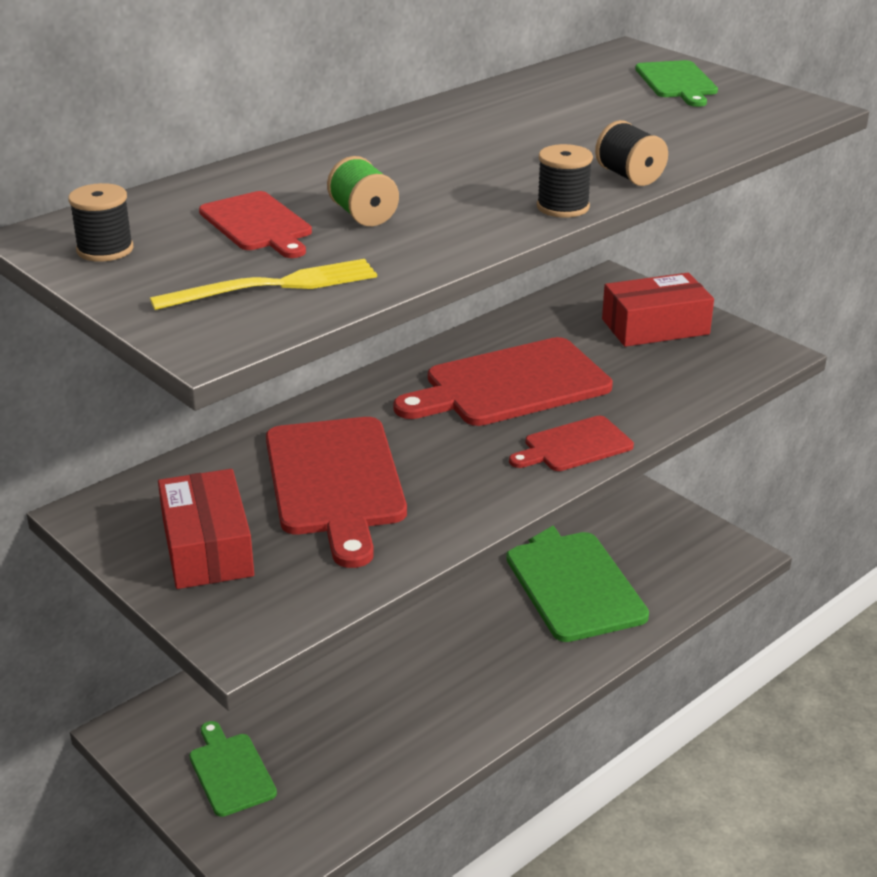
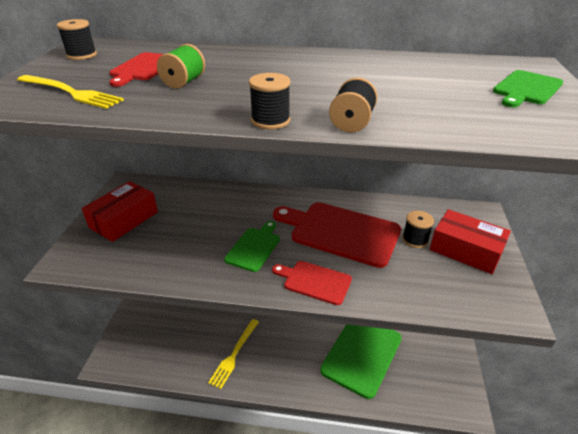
camera: 50 degrees right, 5 degrees up
green cutting board [189,721,277,817] -> green cutting board moved to [224,221,280,272]
red cutting board [266,417,407,568] -> none
none -> yellow fork [208,319,259,389]
none -> black spool [402,211,434,248]

